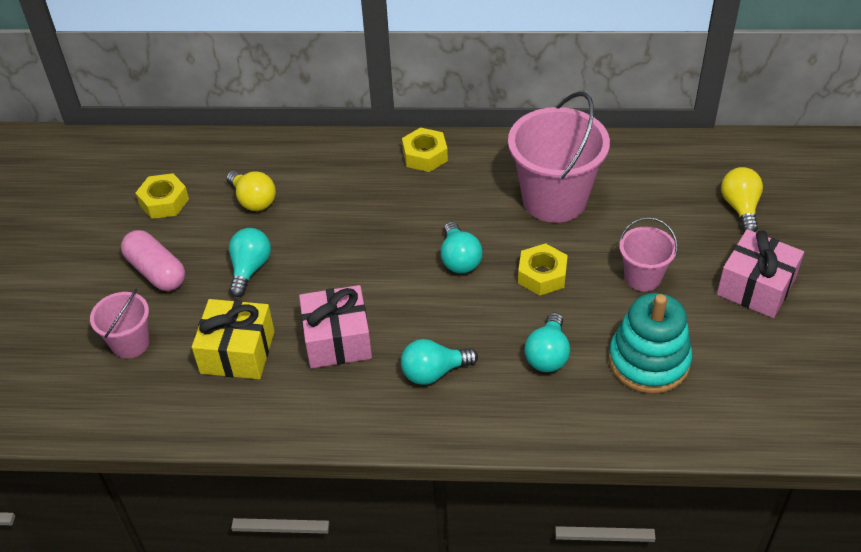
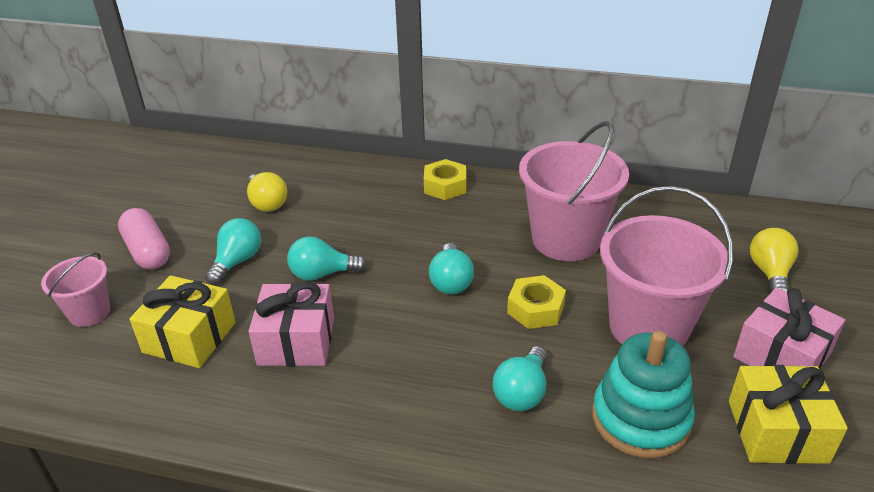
camera: 10 degrees right, 10 degrees down
yellow nut [136,173,189,219] -> none
turquoise light bulb [401,339,478,385] -> turquoise light bulb moved to [287,236,367,281]
pink bucket [619,217,678,291] -> pink bucket [600,186,733,346], size x1.88
none -> yellow gift [729,365,848,464]

